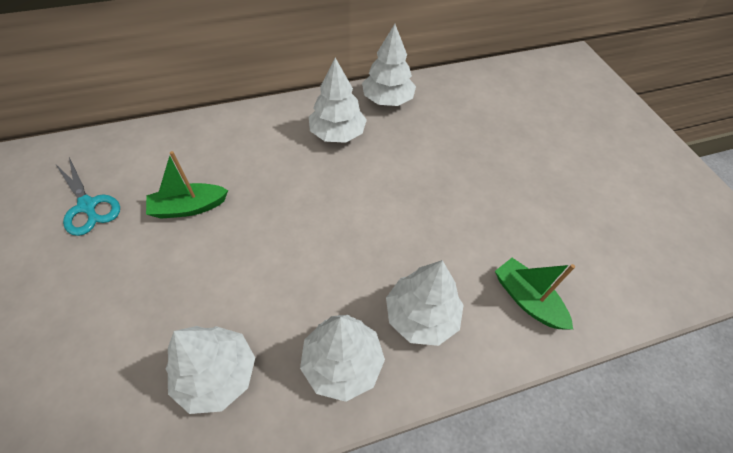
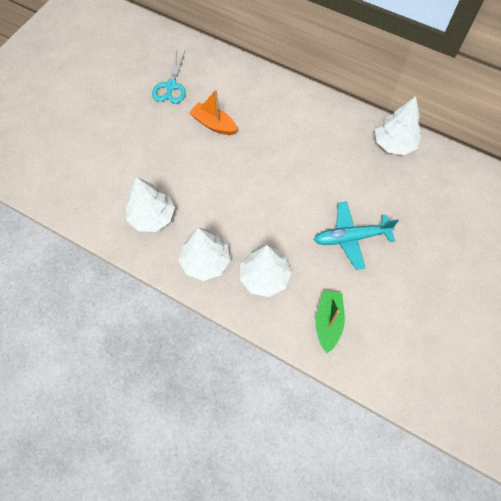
camera: 50 degrees right, 10 degrees up
green boat [146,151,228,219] -> orange boat [189,90,237,135]
white tree [309,58,367,143] -> none
none -> turquoise plane [314,202,399,270]

